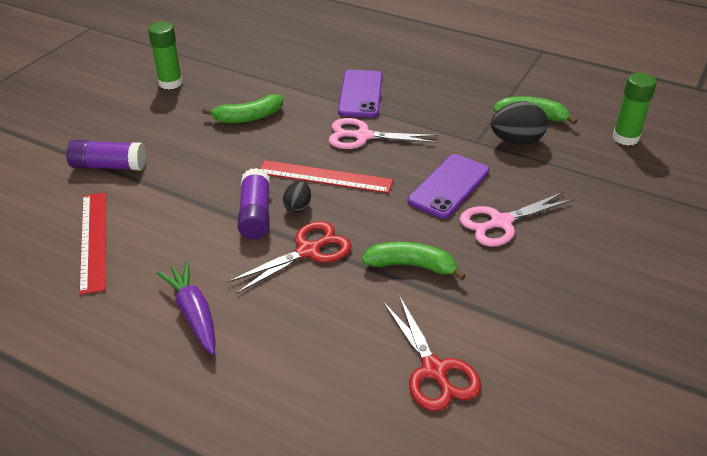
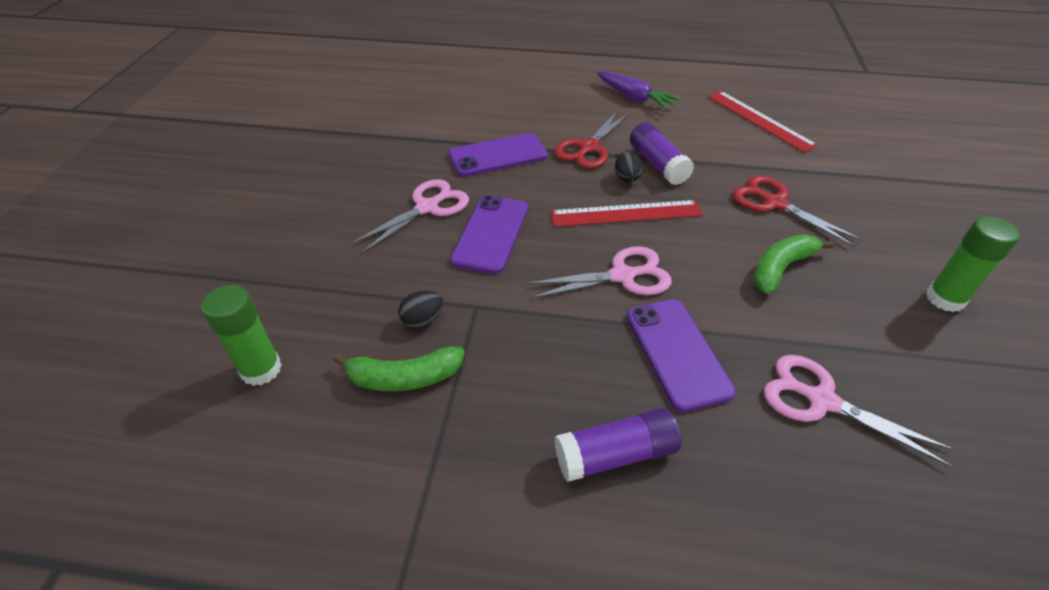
camera: 160 degrees right, 5 degrees up
purple glue stick [66,140,146,170] -> purple glue stick moved to [554,408,682,482]
green banana [362,242,466,280] -> purple phone [449,133,548,176]
red scissors [383,295,481,411] -> red scissors moved to [732,176,863,247]
black egg [491,102,548,145] -> black egg [398,291,443,328], size x0.57
none -> pink scissors [764,355,955,468]

